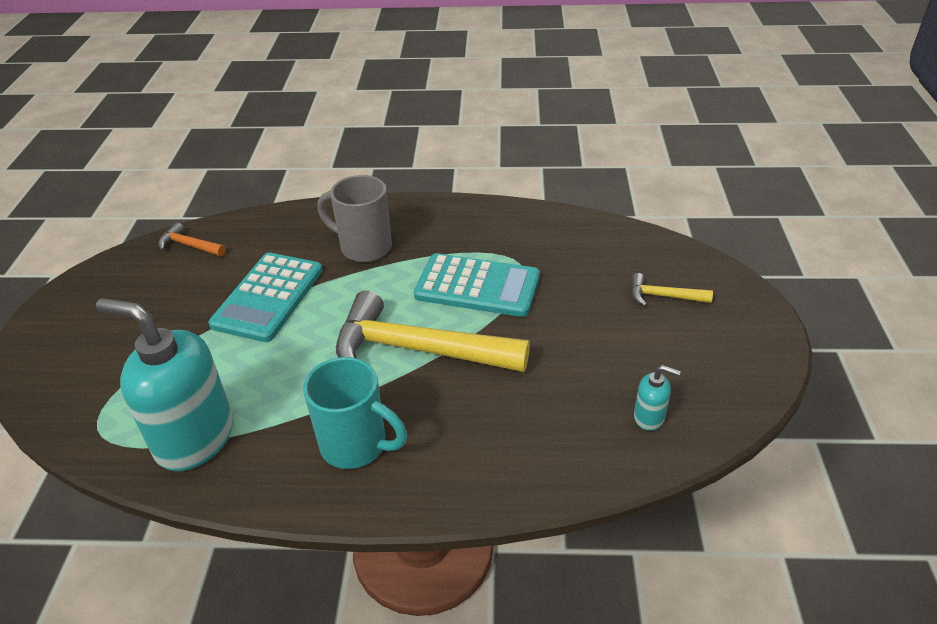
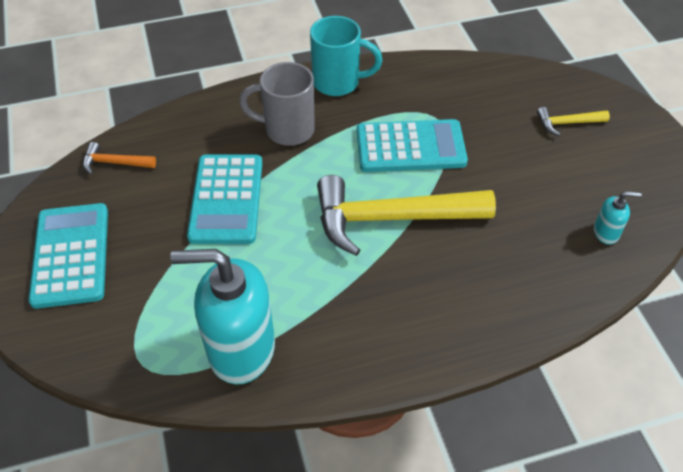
camera: 20 degrees left, 10 degrees up
turquoise mug [303,357,407,469] -> turquoise mug moved to [310,16,382,96]
none -> turquoise calculator [28,203,108,309]

